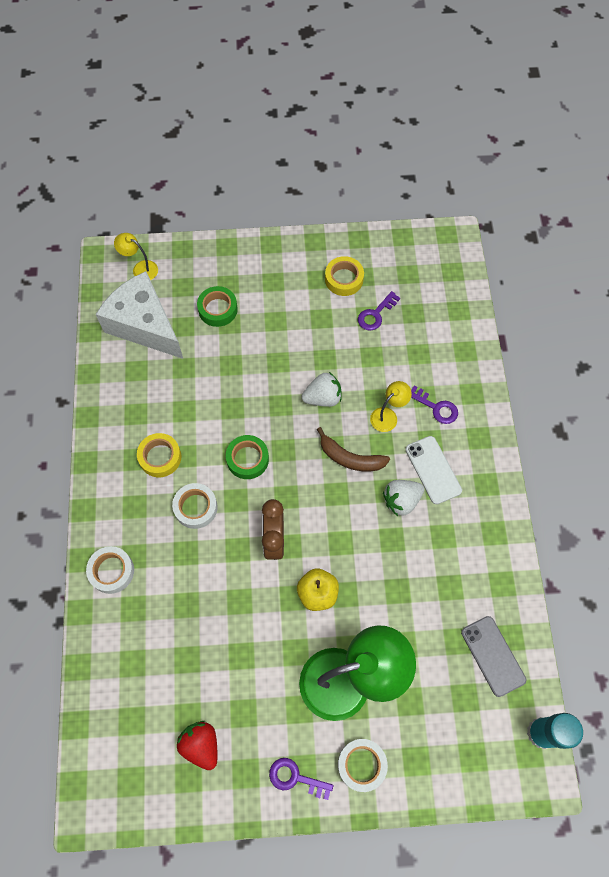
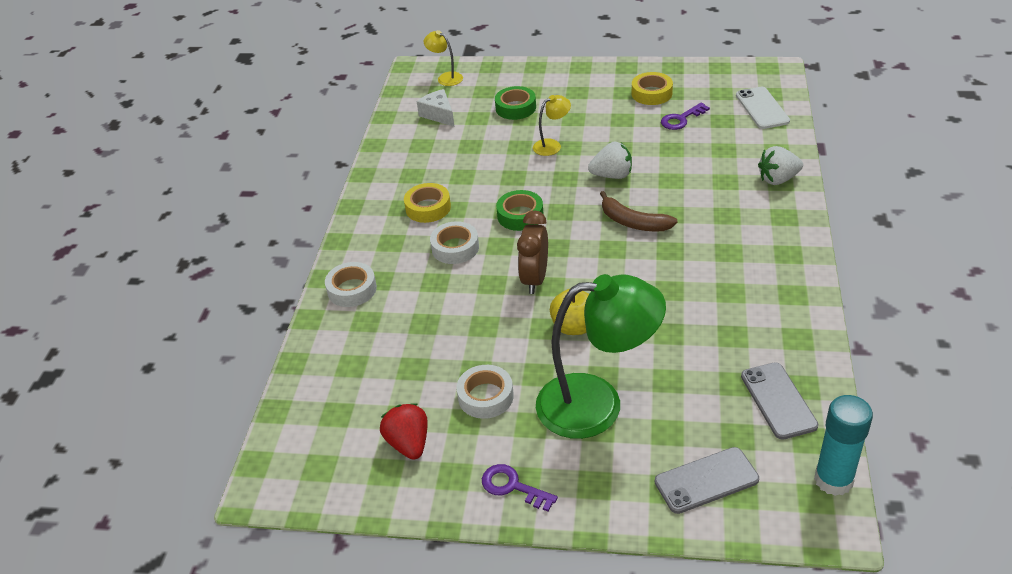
camera: 15 degrees right, 25 degrees down
white cheese [96,271,183,359] -> white cheese [417,89,454,126], size x0.48
white tape [338,739,388,792] -> white tape moved to [456,365,514,419]
yellow lamp [370,381,412,432] -> yellow lamp moved to [533,95,571,156]
white strawberry [383,480,424,516] -> white strawberry moved to [758,146,803,185]
white phone [406,436,462,504] -> white phone moved to [736,87,790,129]
purple key [411,386,458,424] -> none
none -> grey phone [655,447,759,514]

